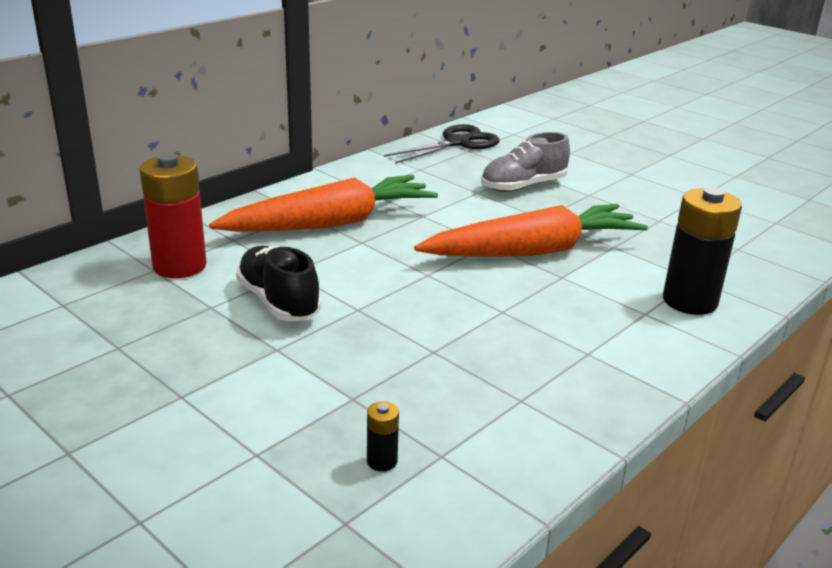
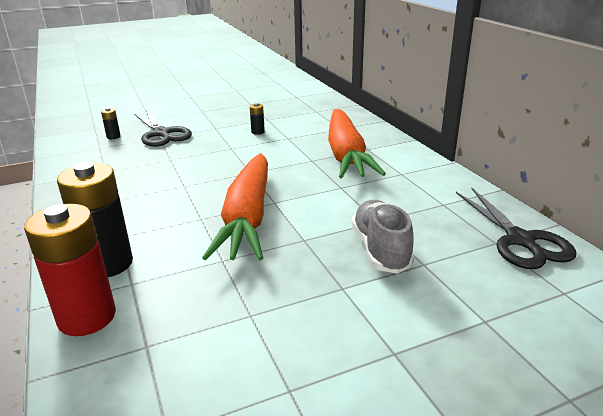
camera: 115 degrees right, 0 degrees up
red battery [140,153,207,278] -> red battery moved to [24,204,116,336]
black shoe [236,246,321,321] -> black battery [250,103,265,135]
none -> black scissors [134,110,192,147]

